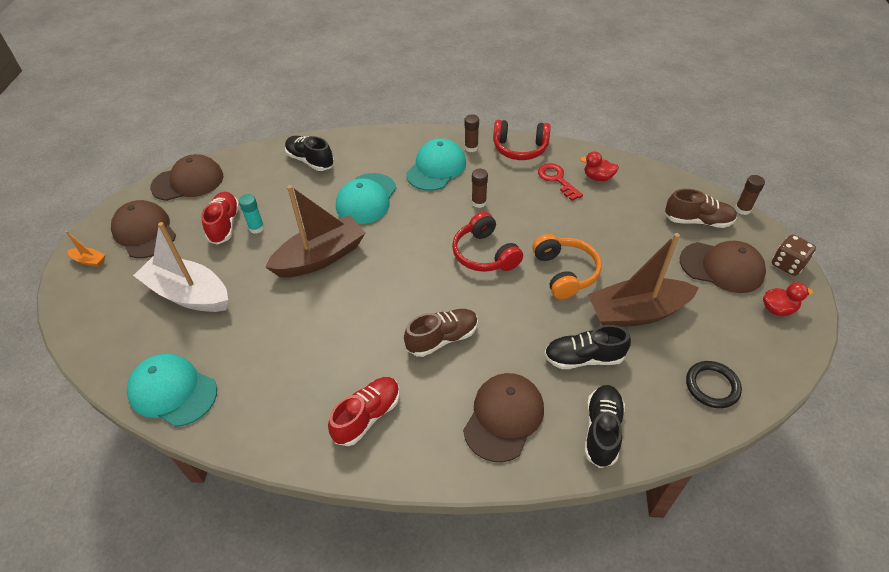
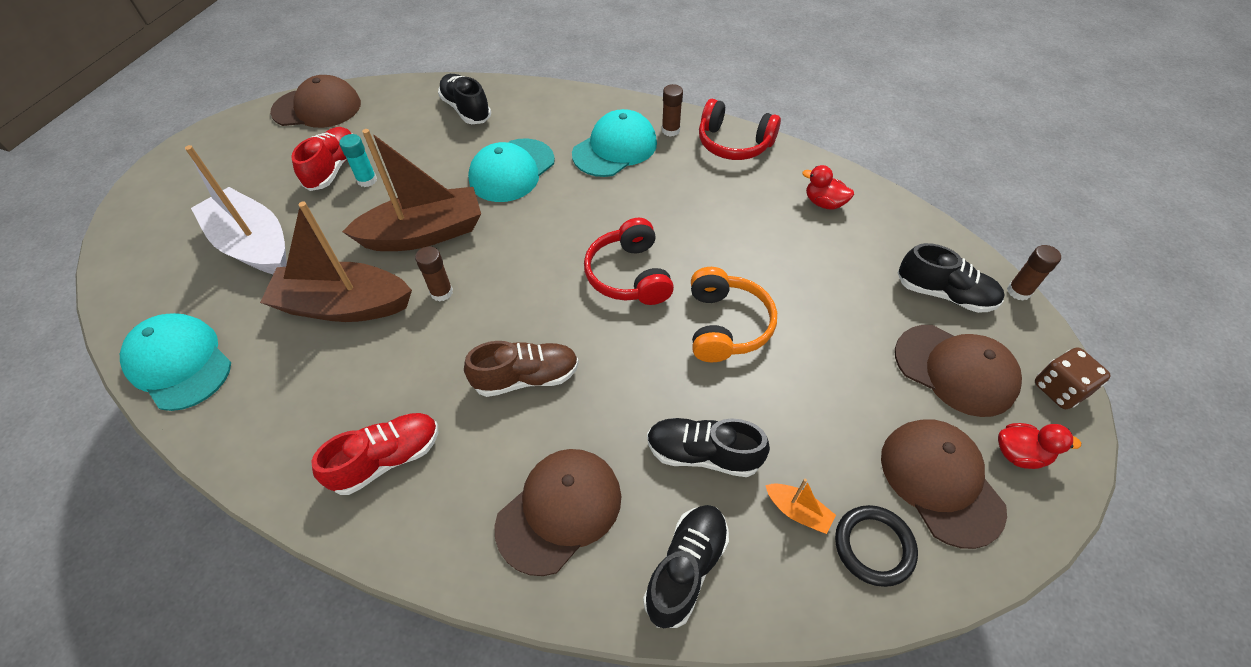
camera: 15 degrees right, 5 degrees up
orange boat [66,231,105,267] -> orange boat moved to [765,479,836,534]
brown cap [111,200,176,258] -> brown cap moved to [881,419,1007,549]
brown glue stick [472,169,488,208] -> brown glue stick moved to [415,246,453,302]
red key [538,163,583,201] -> none
brown boat [587,233,699,327] -> brown boat moved to [260,201,412,322]
brown shoe [665,189,737,228] -> black shoe [898,243,1005,313]

